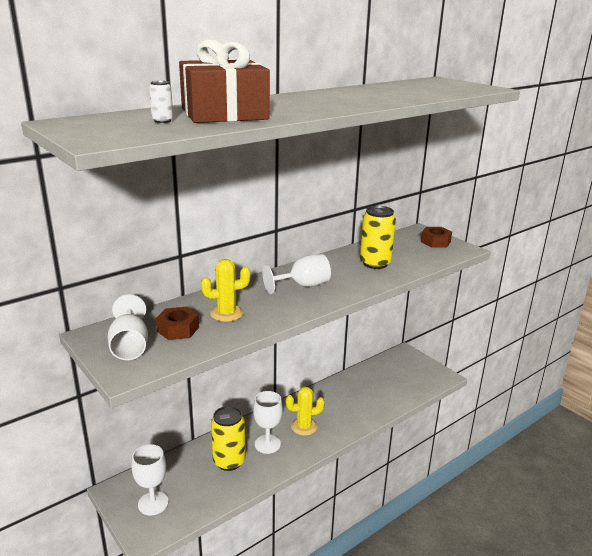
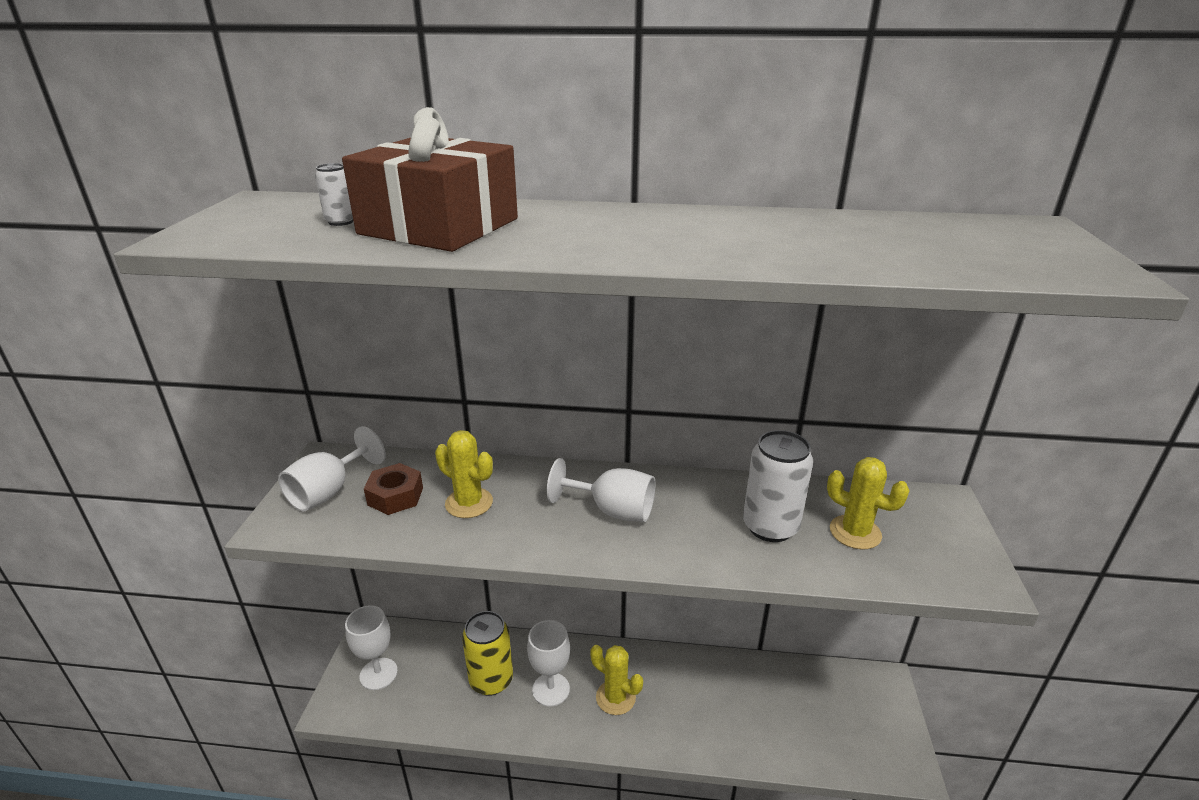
camera: 45 degrees right, 5 degrees up
yellow can [360,206,396,269] -> white can [743,430,813,542]
brown nut [421,227,452,247] -> none
none -> yellow cactus [827,457,910,550]

